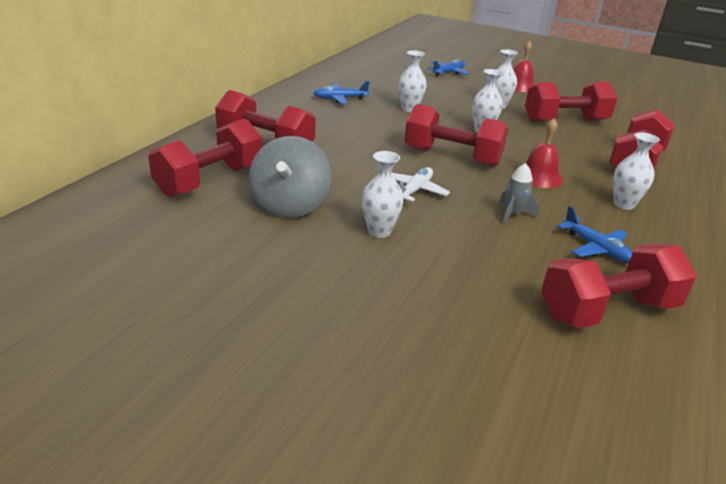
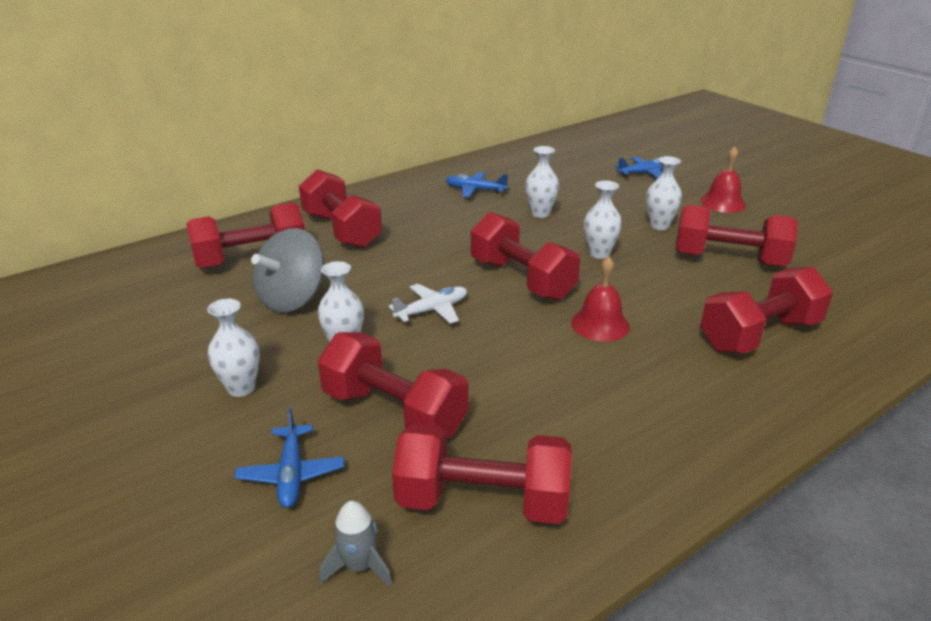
camera: 30 degrees right, 0 degrees up
grey rocket [499,163,539,224] -> grey rocket moved to [319,501,392,587]
blue plane [558,206,633,263] -> blue plane moved to [234,408,344,508]
white vase [613,132,660,210] -> white vase moved to [207,299,260,397]
none -> red dumbbell [318,332,469,439]

